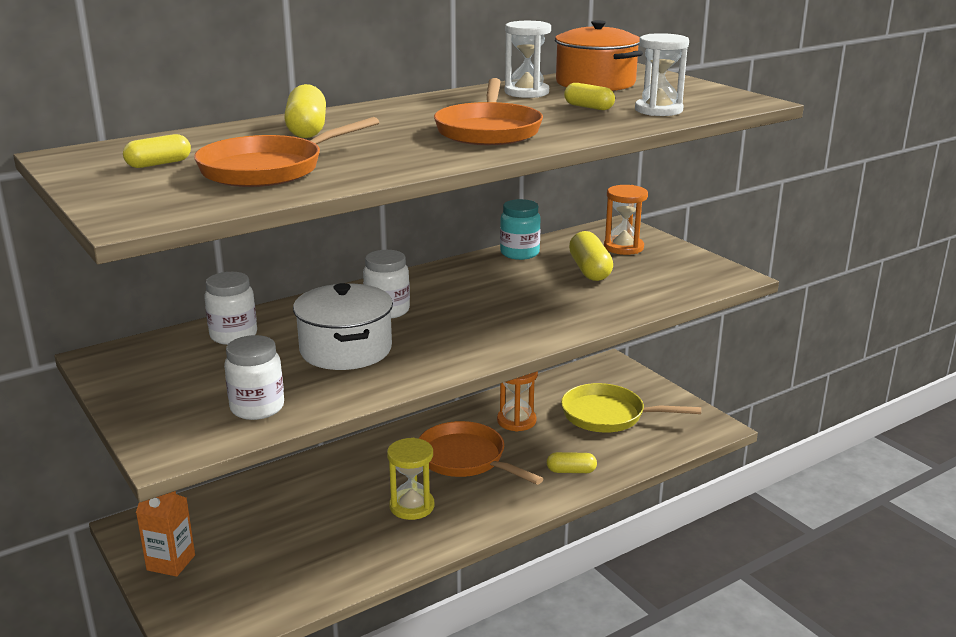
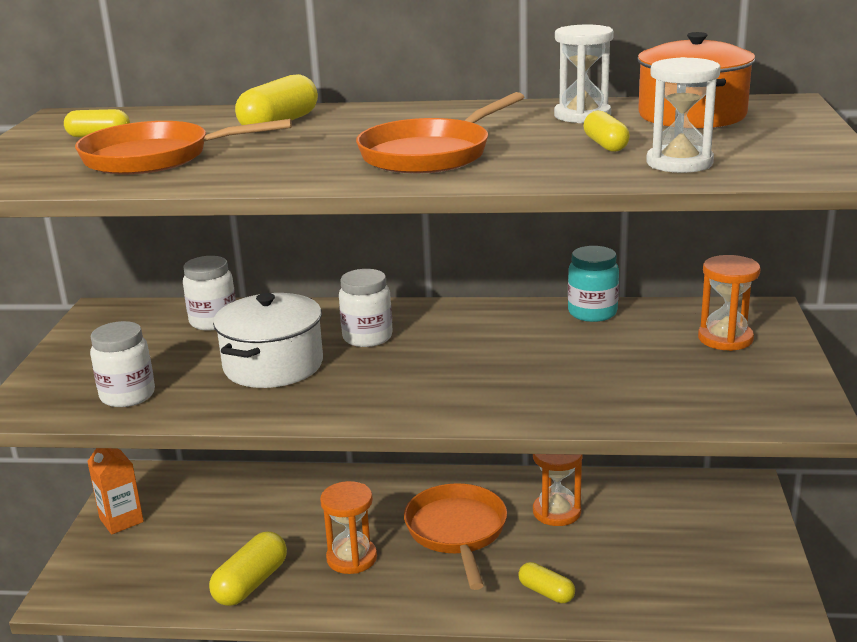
camera: 40 degrees right, 0 degrees up
yellow hourglass [387,438,434,520] -> orange hourglass [320,481,377,574]
yellow pan [561,383,701,433] -> none
yellow capsule [569,231,613,281] -> yellow capsule moved to [209,531,287,606]

